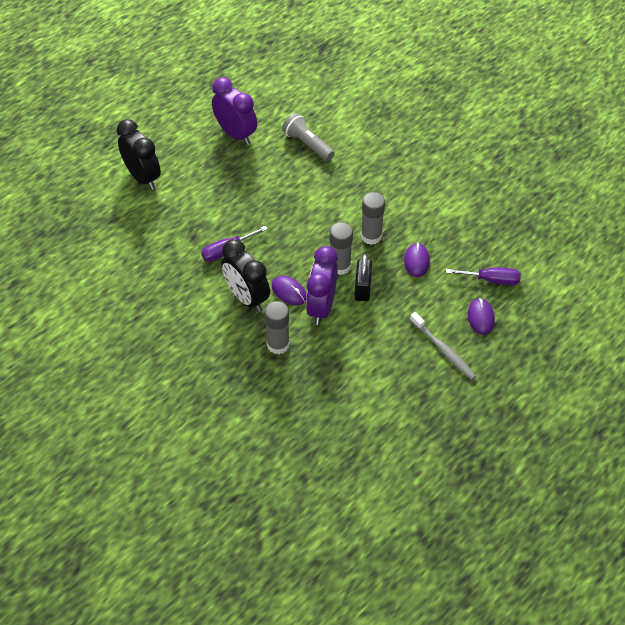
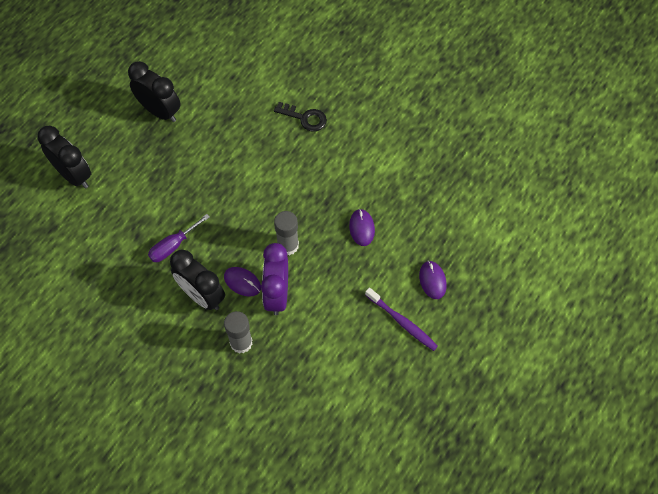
camera: 10 degrees left, 10 degrees up
purple clock [212,77,257,145] -> black clock [128,61,181,122]
grey flashlight [282,113,335,161] -> none
black padlock [355,254,372,301] -> none
grey glue stick [361,192,385,245] -> none
grey toothbrush [410,312,476,380] -> purple toothbrush [365,287,438,351]
purple screwdriver [446,267,521,285] -> none
none -> black key [274,102,327,131]

